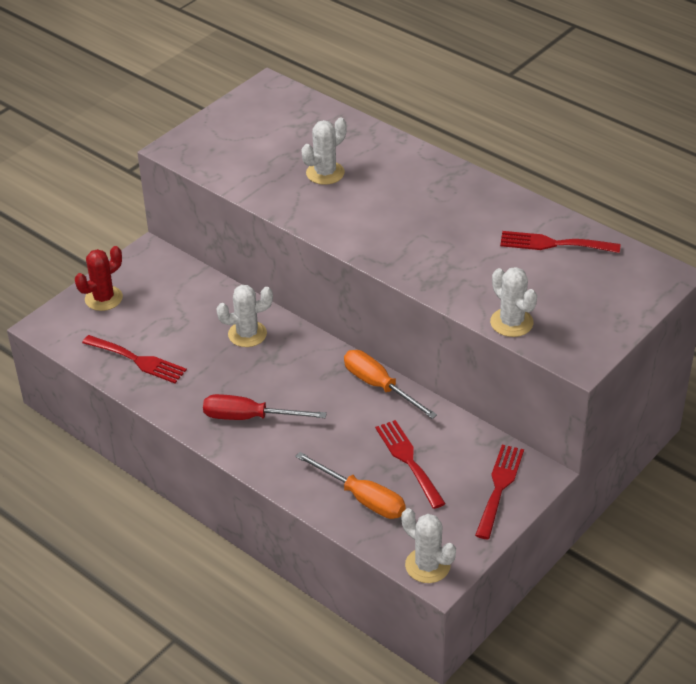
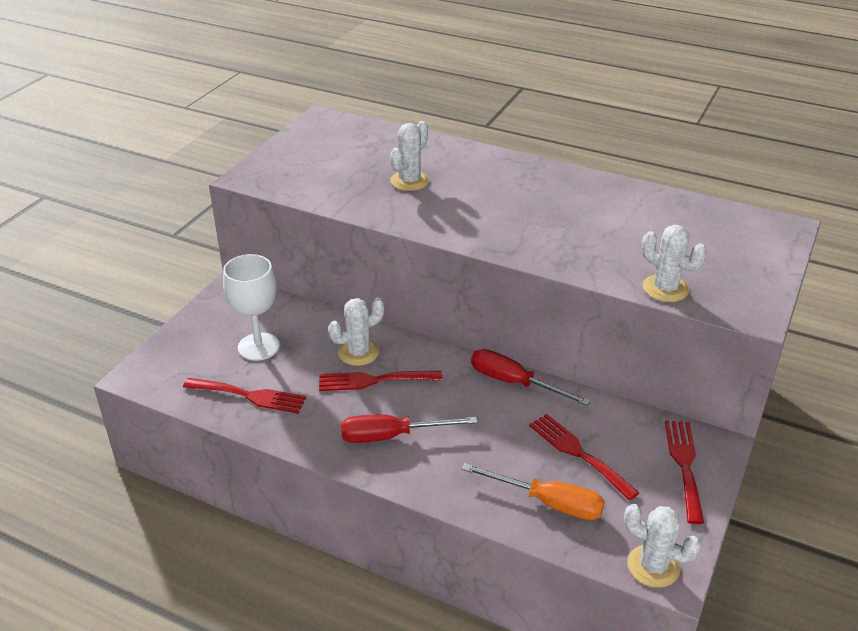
camera: 15 degrees left, 5 degrees down
red cactus [75,246,123,311] -> none
orange screwdriver [344,350,437,419] -> red screwdriver [471,349,591,406]
red fork [500,231,620,253] -> red fork moved to [319,371,442,391]
none -> white goblet [223,254,280,361]

